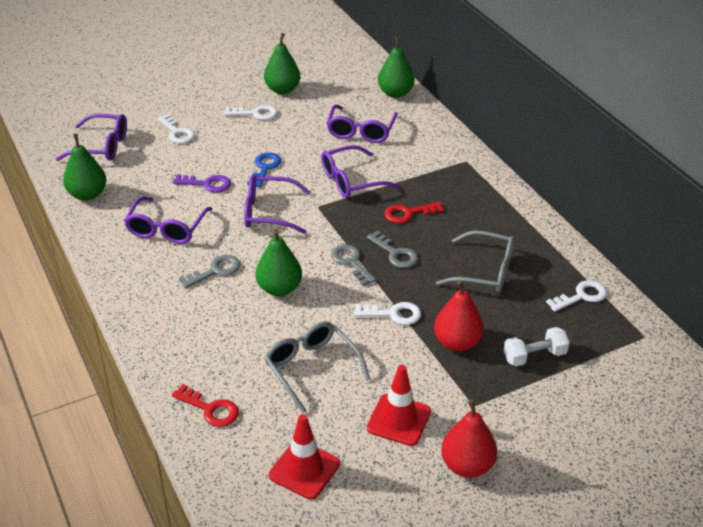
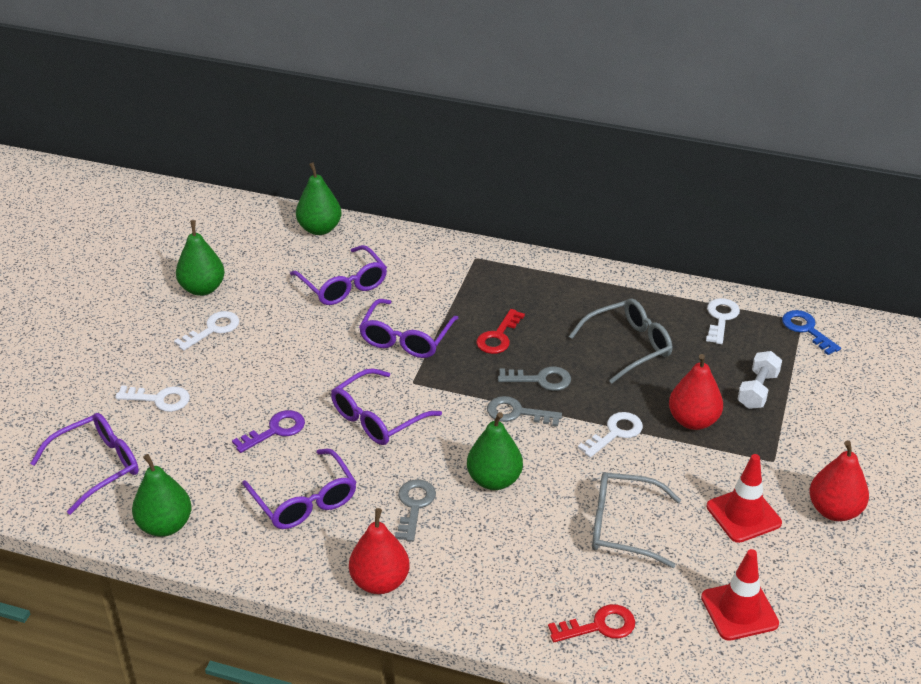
camera: 45 degrees left, 0 degrees up
blue key [247,153,281,187] -> blue key moved to [782,310,841,355]
none -> red pear [349,508,410,594]

